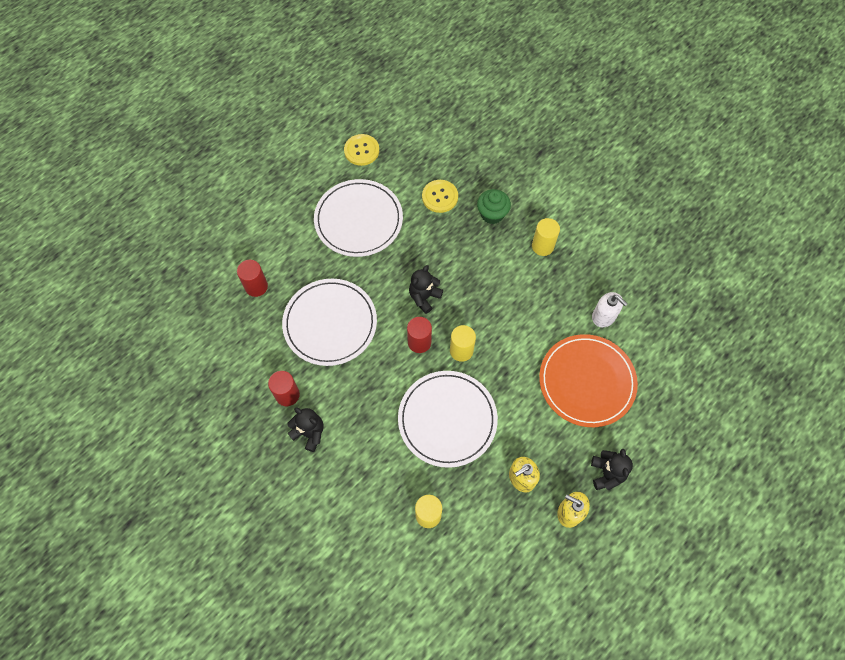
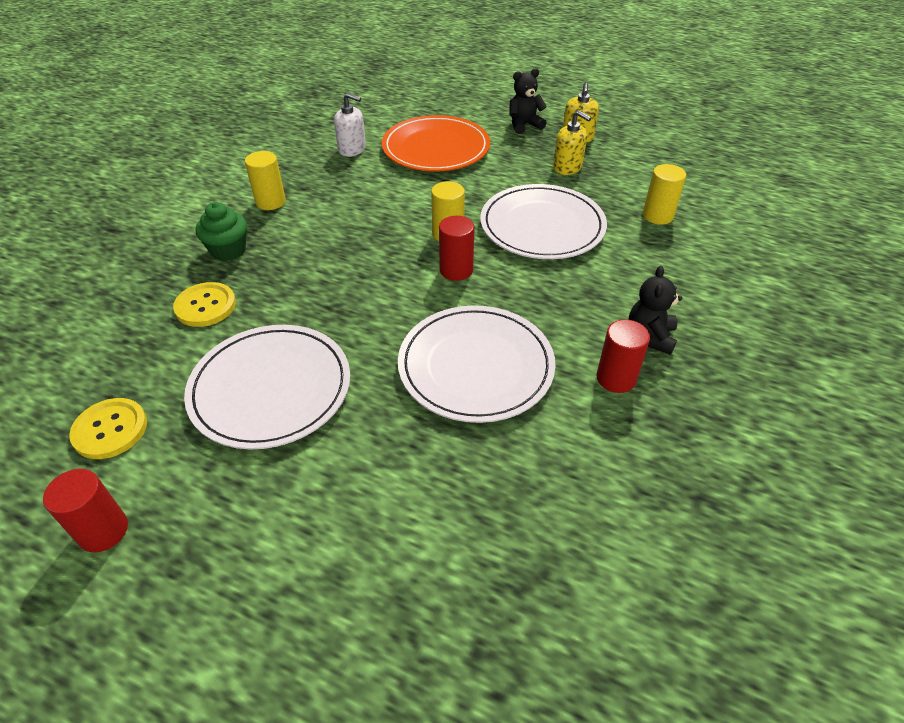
camera: 110 degrees left, 20 degrees down
red cylinder [237,260,268,297] -> red cylinder moved to [43,469,128,552]
black teddy bear [409,265,443,314] -> none
white soap dispenser [592,292,628,327] -> white soap dispenser turned 90 degrees clockwise [334,93,366,157]

